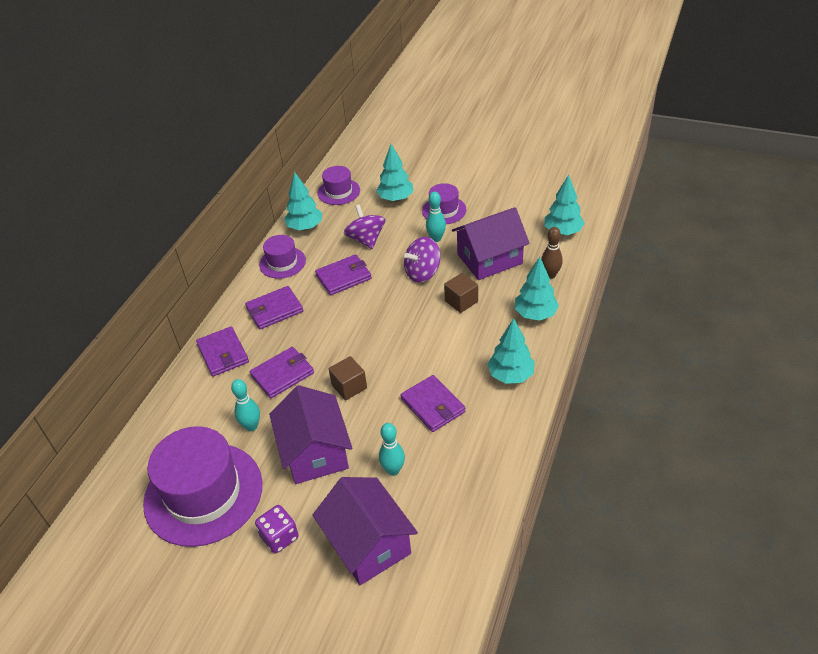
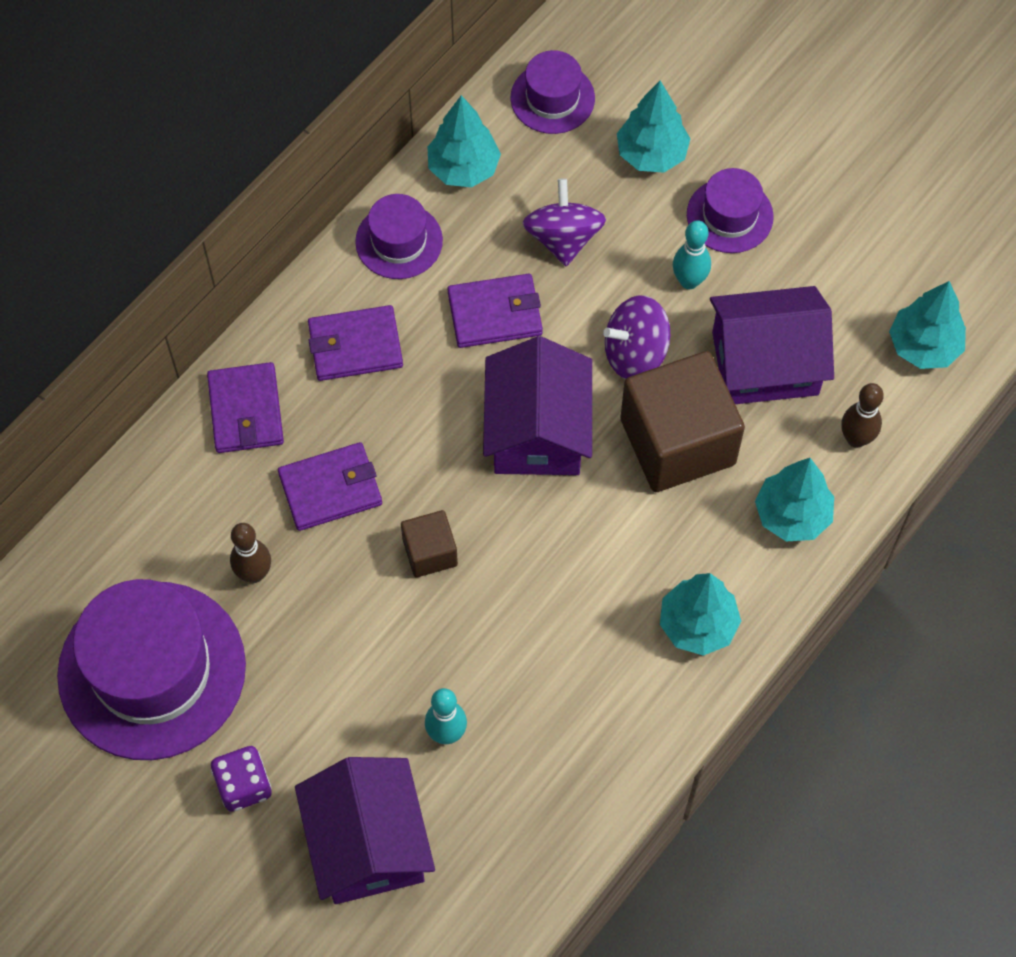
camera: 15 degrees right, 20 degrees up
turquoise bowling pin [231,379,260,431] -> brown bowling pin [230,523,271,583]
purple house [269,385,352,484] -> purple house moved to [483,336,592,475]
purple wallet [401,375,466,432] -> none
brown cube [444,273,478,313] -> brown cube [620,351,745,492], size x2.05

